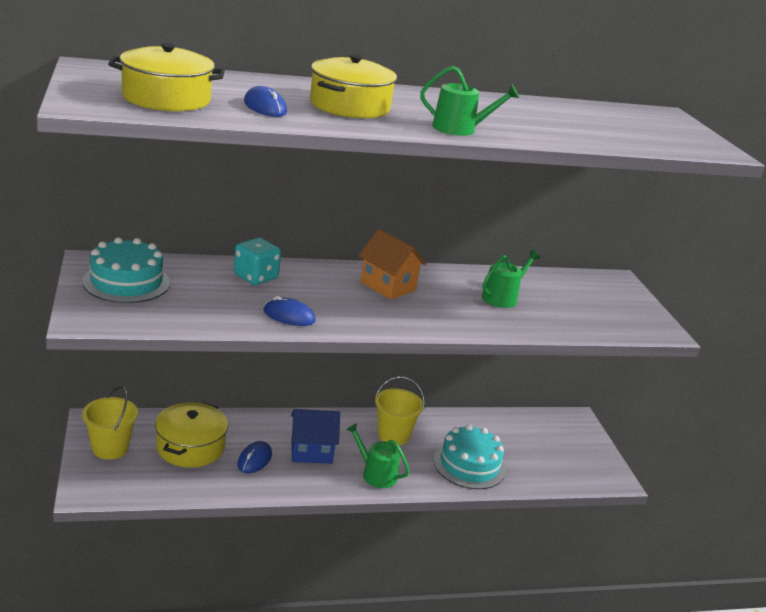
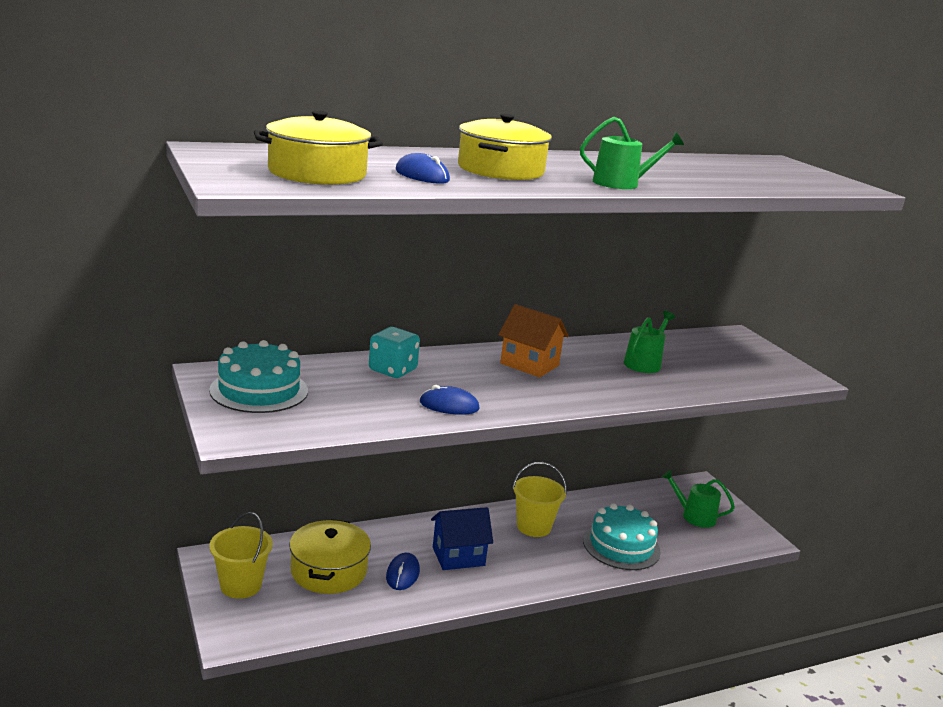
camera: 10 degrees left, 5 degrees down
green watering can [346,423,410,488] -> green watering can moved to [662,470,735,528]

